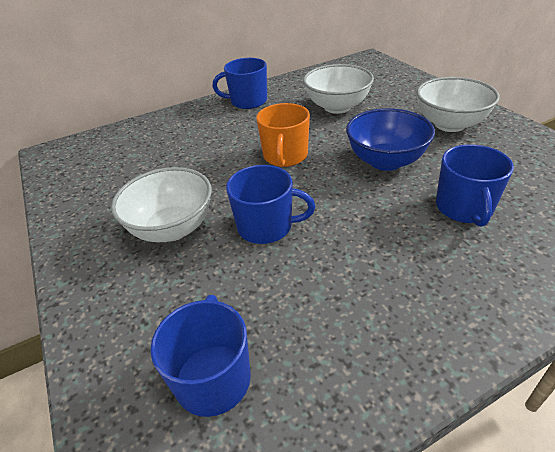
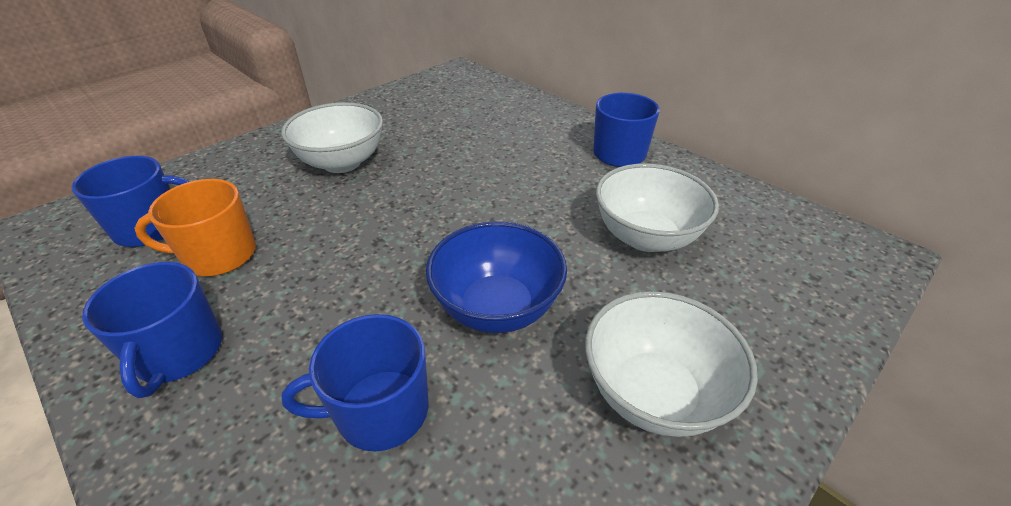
camera: 70 degrees right, 0 degrees up
blue mug [226,165,315,244] -> blue mug moved to [82,262,222,398]
orange mug [256,103,310,167] -> orange mug moved to [134,179,256,276]

